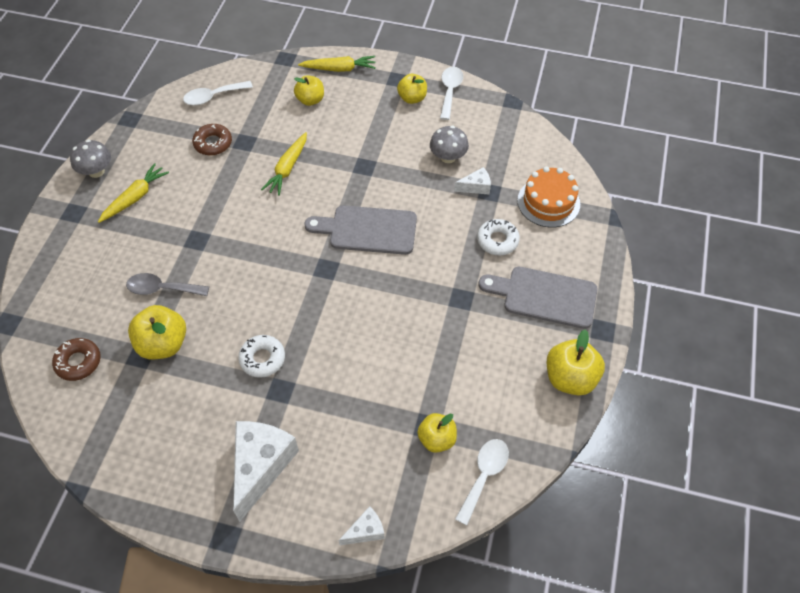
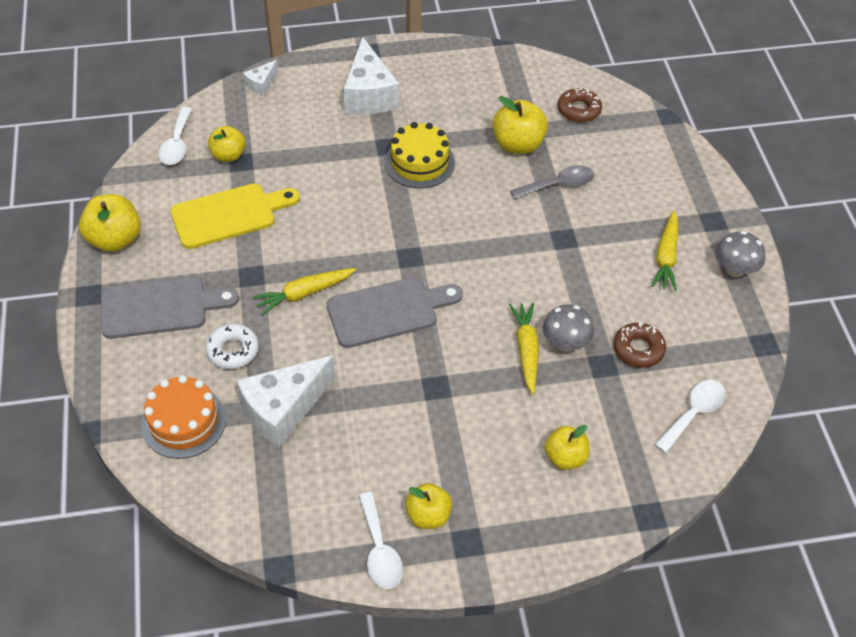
camera: 155 degrees right, 5 degrees down
white donut [238,335,285,378] -> yellow cake [385,122,455,189]
yellow carrot [298,56,376,72] -> yellow carrot moved to [253,268,356,315]
grey mushroom [430,126,469,163] -> grey mushroom moved to [543,304,594,352]
white cheese [454,167,491,194] -> white cheese [237,355,335,448], size x2.07
none -> yellow cutting board [170,183,300,249]

